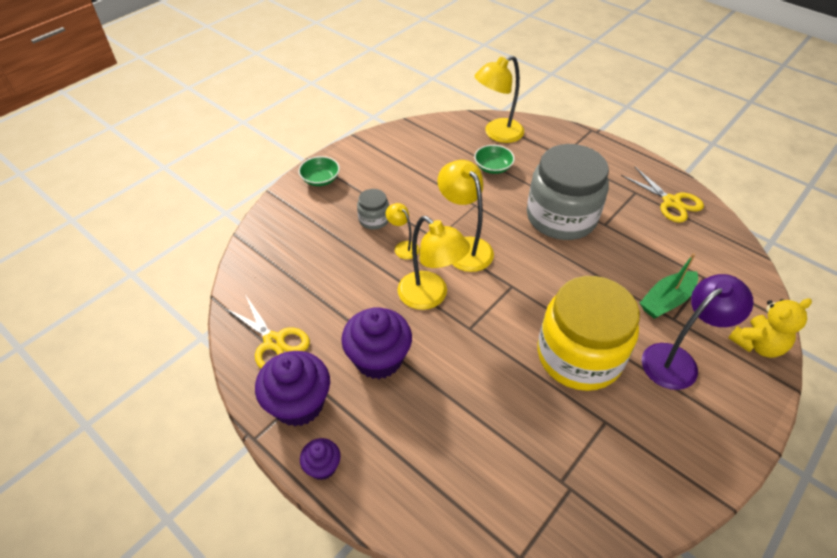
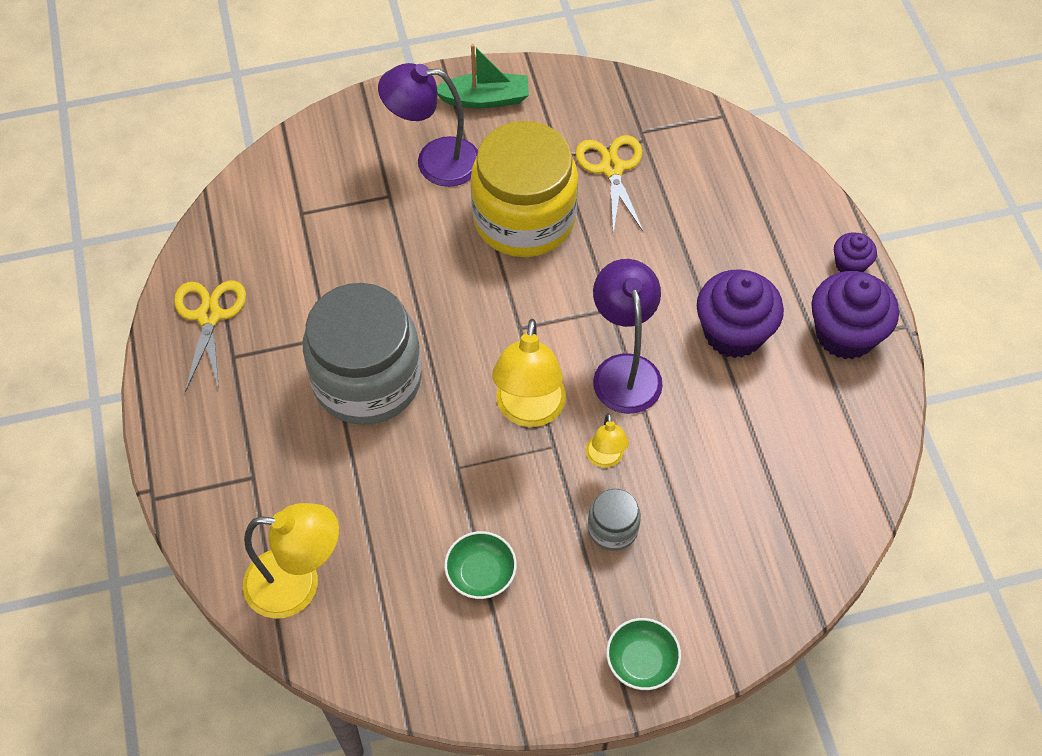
camera: 145 degrees left, 10 degrees up
yellow scissors [225,296,310,368] -> yellow scissors moved to [575,135,644,234]
yellow lamp [397,216,470,310] -> purple lamp [593,259,663,414]
green bowl [474,145,515,174] -> green bowl moved to [444,531,517,599]
green boat [640,253,698,319] -> green boat moved to [437,44,529,109]
yellow teddy bear [728,298,812,358] -> none

